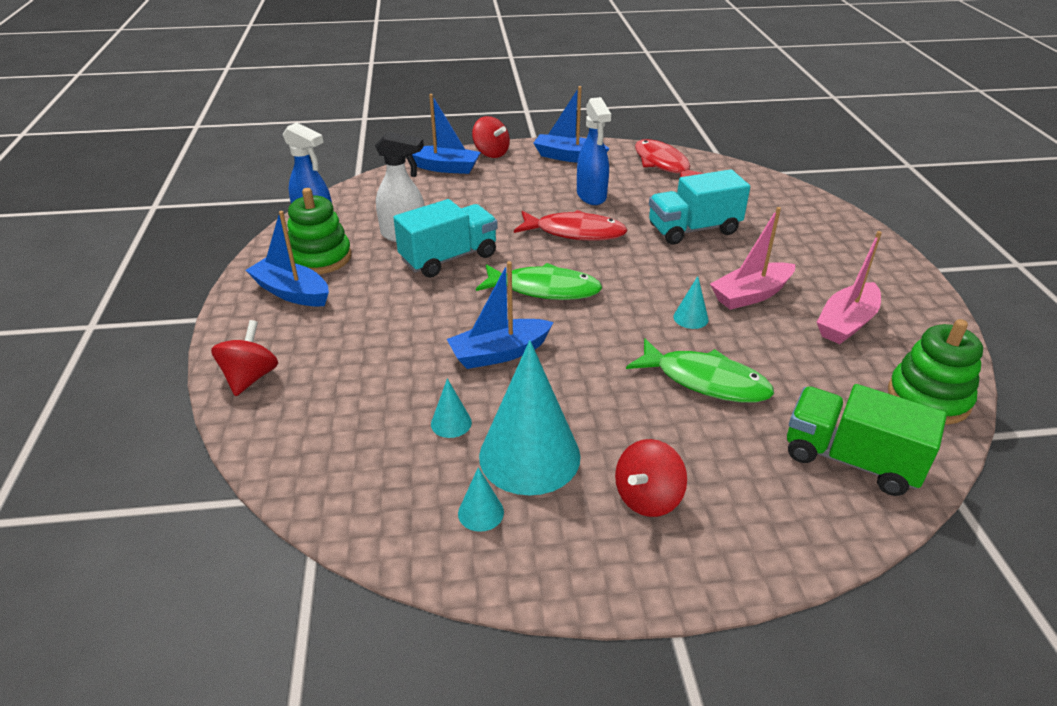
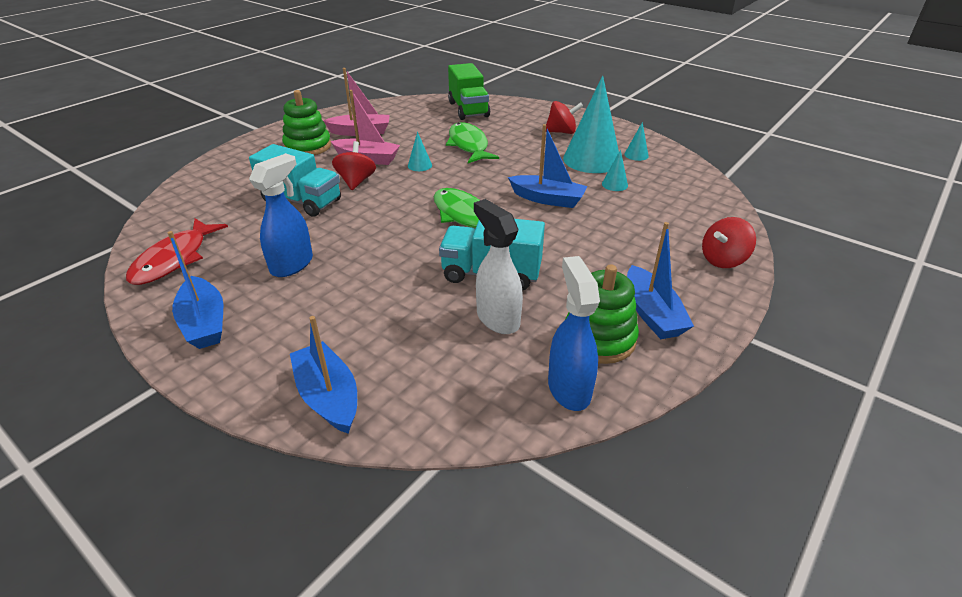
camera: 135 degrees left, 0 degrees up
red spinning top [472,116,510,158] -> red spinning top moved to [332,141,376,190]
red fish [514,210,628,241] -> none
green stacking toy [888,319,983,425] -> green stacking toy moved to [282,90,331,155]

